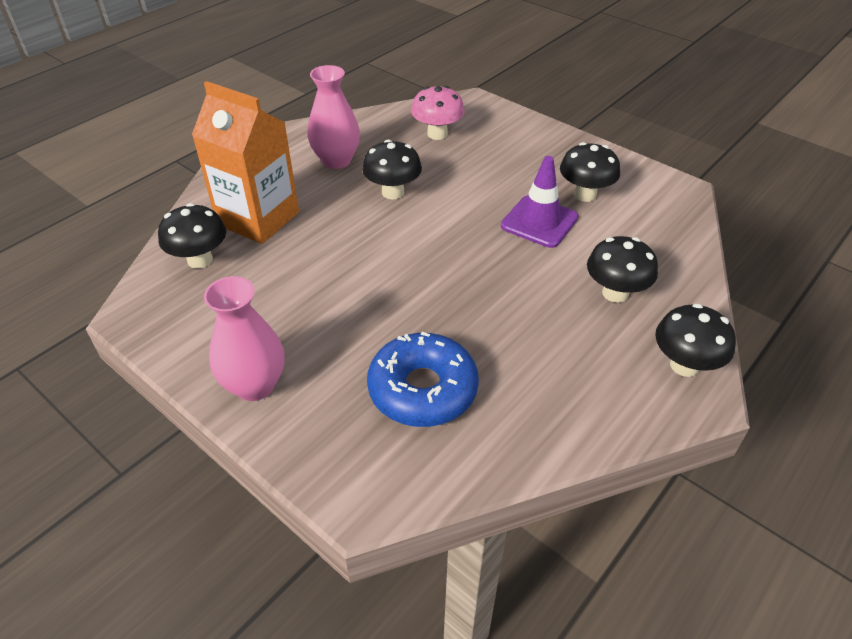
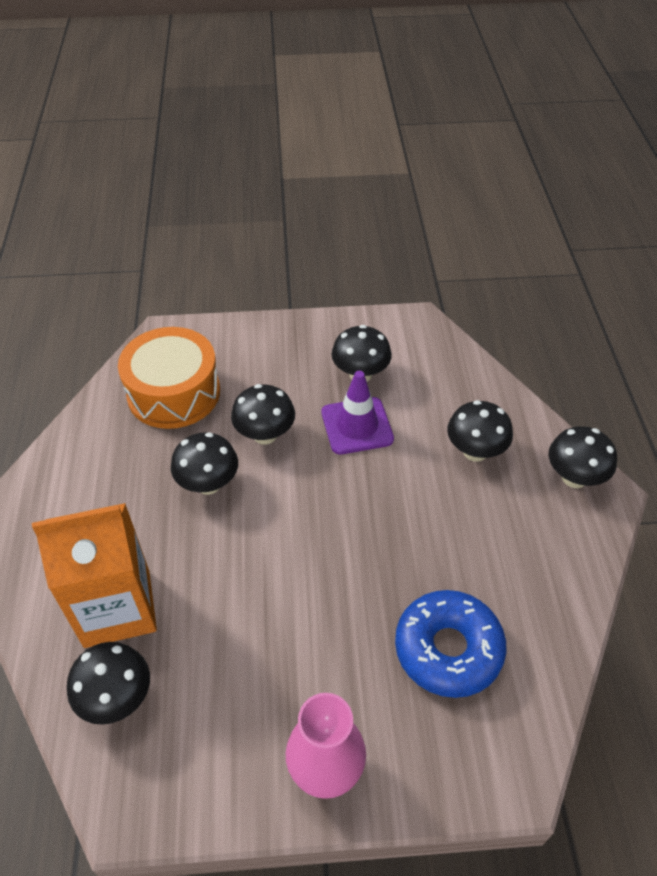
camera: 45 degrees left, 5 degrees up
pink vase [307,65,360,169] -> none
pink mushroom [411,86,465,140] -> orange drum [118,327,220,429]
none -> black mushroom [231,384,295,445]

